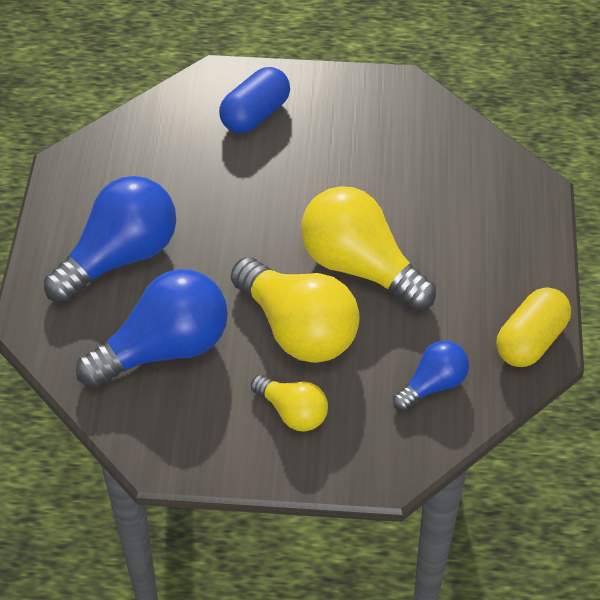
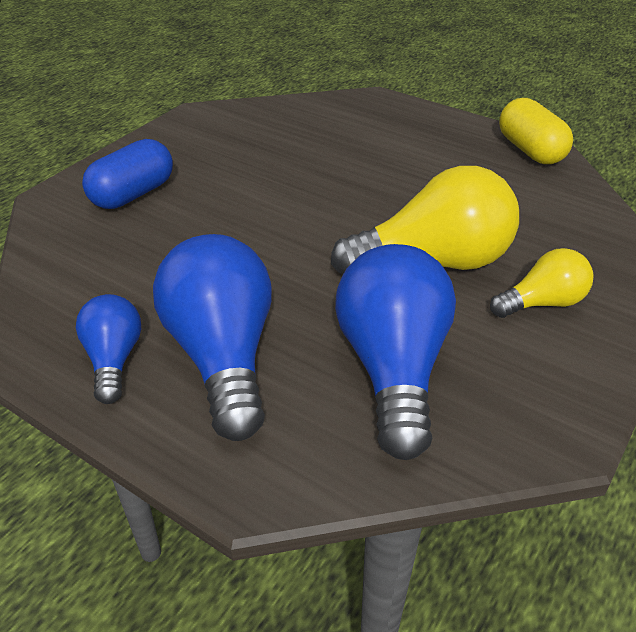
camera: 60 degrees left, 10 degrees down
blue capsule [219,67,290,134] -> blue capsule turned 60 degrees clockwise [82,139,173,209]
yellow light bulb [301,186,436,311] -> none
blue light bulb [393,341,469,411] -> blue light bulb moved to [76,294,141,404]

